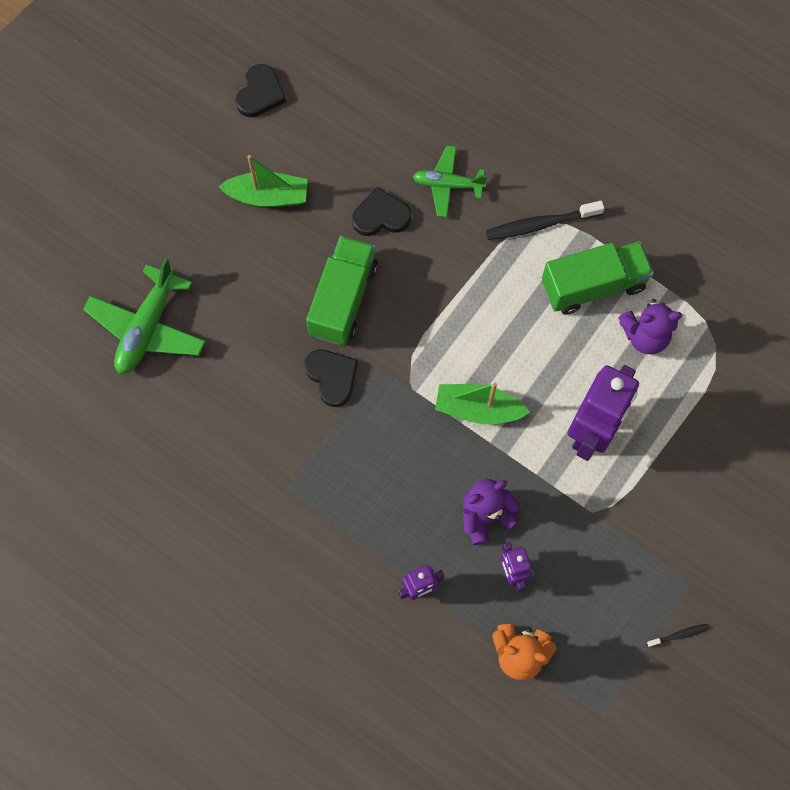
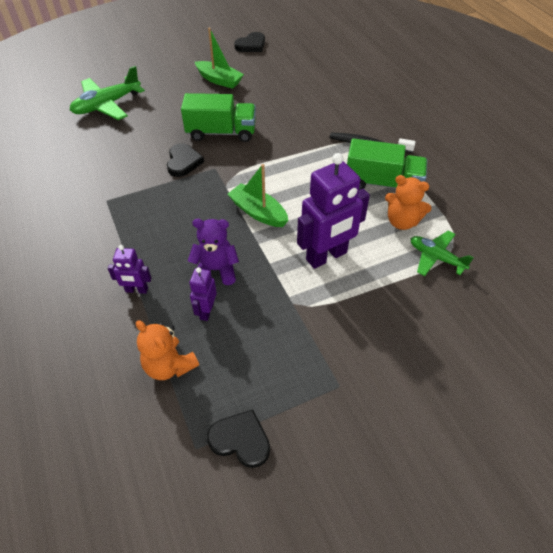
camera: 30 degrees right, 20 degrees down
green truck [306,236,378,345] -> green truck turned 45 degrees clockwise [181,93,256,142]
black heart [352,187,411,236] -> black heart moved to [207,409,270,468]
green plane [413,146,487,217] -> green plane moved to [411,231,474,276]
purple teddy bear [618,299,682,354] -> orange teddy bear [385,175,432,230]
black toothbrush [647,624,710,647] -> none

